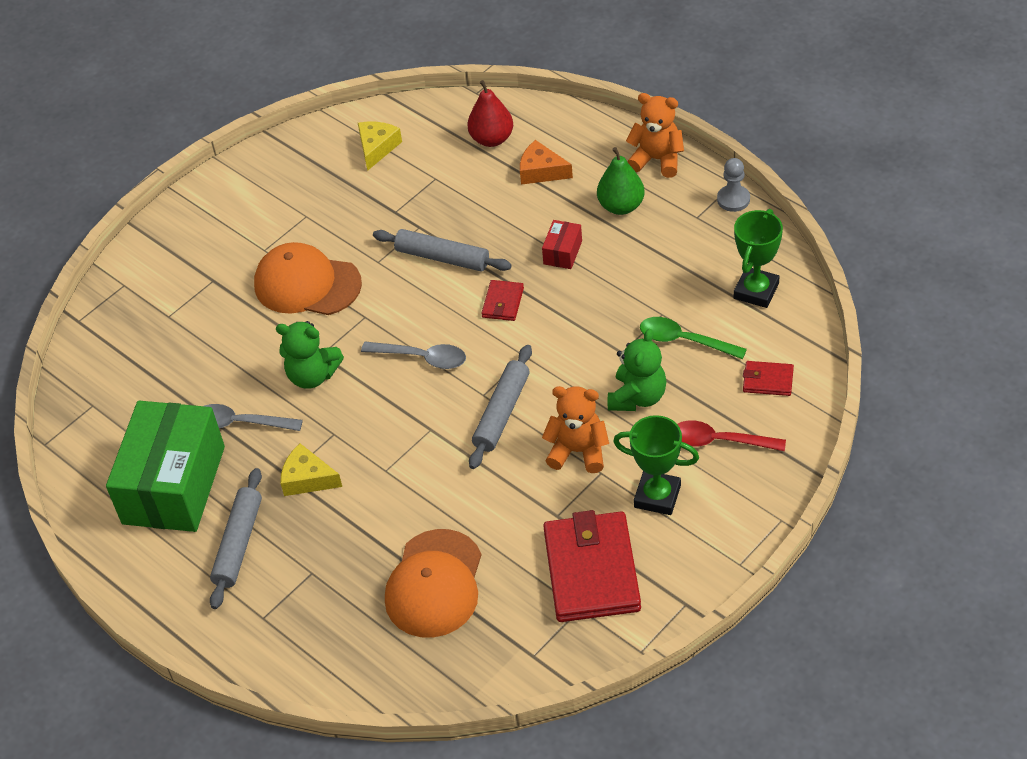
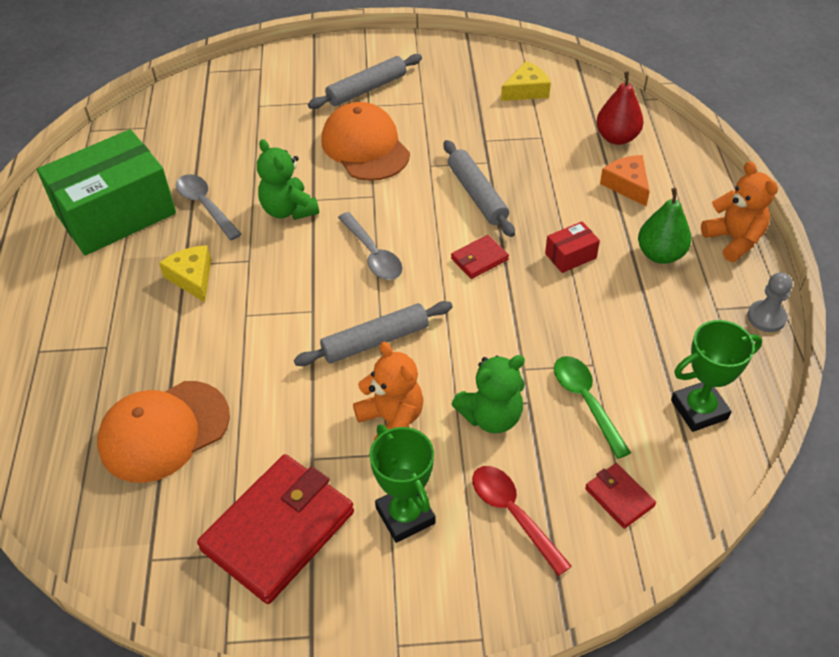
camera: 40 degrees right, 0 degrees up
grey rolling pin [210,468,262,609] -> grey rolling pin moved to [308,54,422,109]

